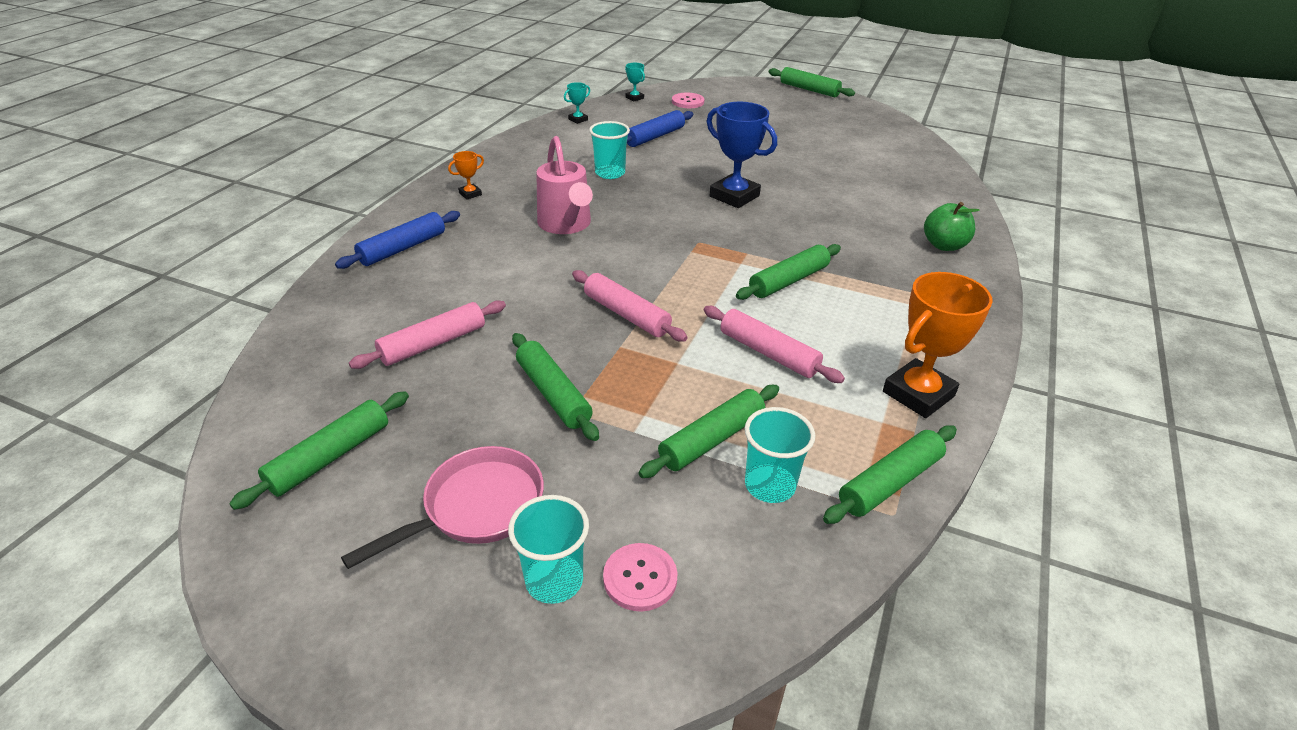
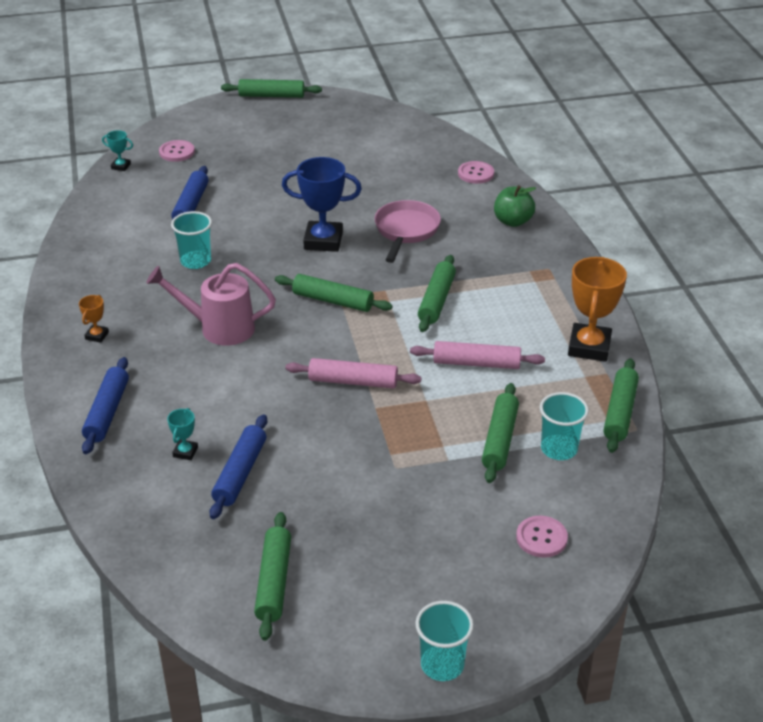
camera: 35 degrees left, 0 degrees up
pink pan [341,446,544,569] -> pink pan moved to [375,200,441,263]
pink rolling pin [349,300,506,369] -> blue rolling pin [209,414,267,519]
turquoise cup [508,495,589,604] -> turquoise cup moved to [415,601,474,681]
green rolling pin [512,333,599,441] -> green rolling pin moved to [275,274,393,312]
pink watering can [536,136,593,234] -> pink watering can turned 150 degrees clockwise [146,263,276,346]
turquoise trophy [564,82,590,124] -> turquoise trophy moved to [167,408,198,460]
none -> pink button [458,161,494,184]

